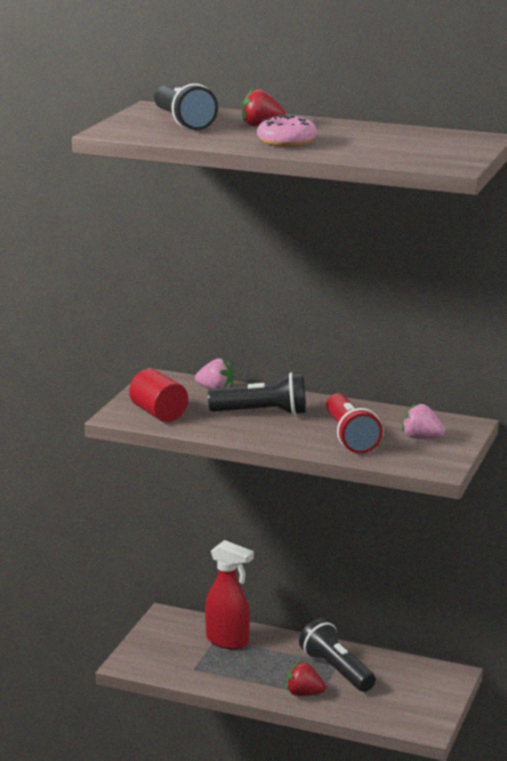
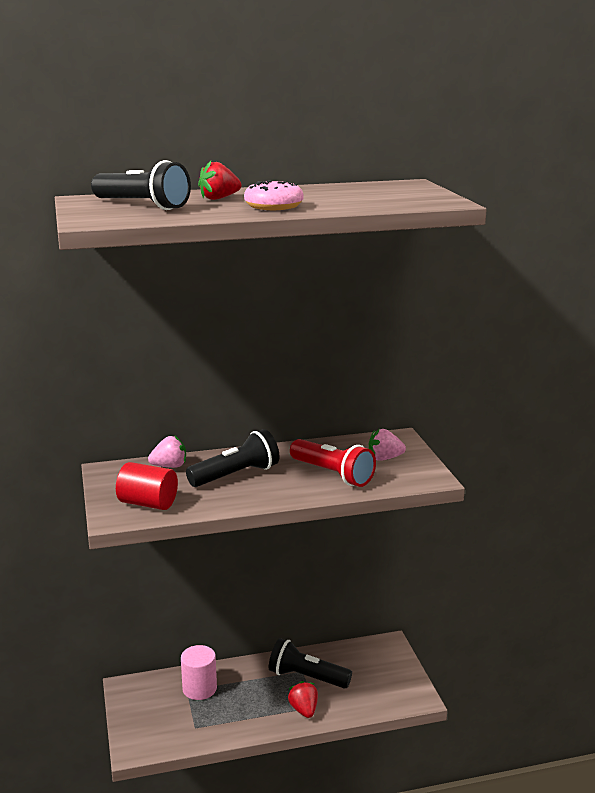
camera: 35 degrees left, 0 degrees up
red spray bottle [205,540,254,650] -> pink cylinder [181,645,217,700]
red strawberry [287,662,326,696] -> red strawberry turned 90 degrees clockwise [288,681,318,718]

